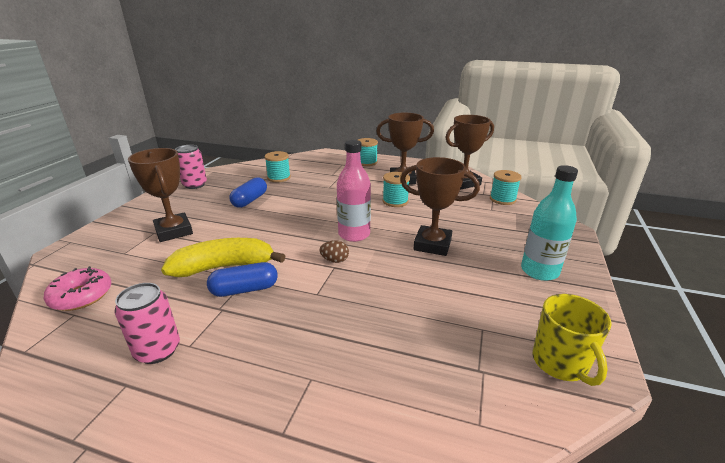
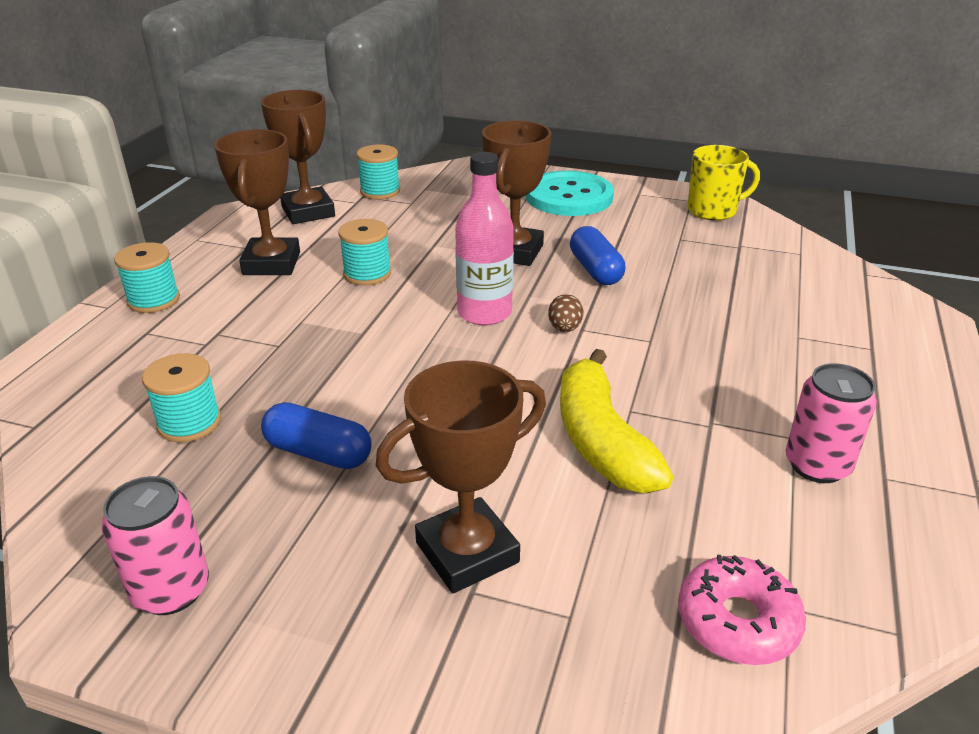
camera: 90 degrees left, 5 degrees up
blue capsule [207,262,278,297] -> blue capsule moved to [570,226,625,285]
turquoise bottle [521,165,578,281] -> turquoise button [526,171,614,216]

